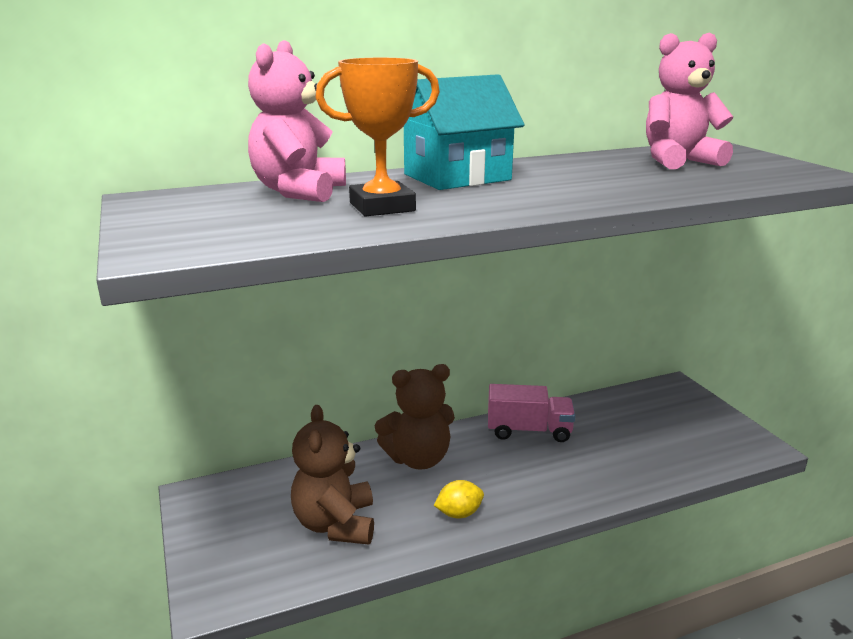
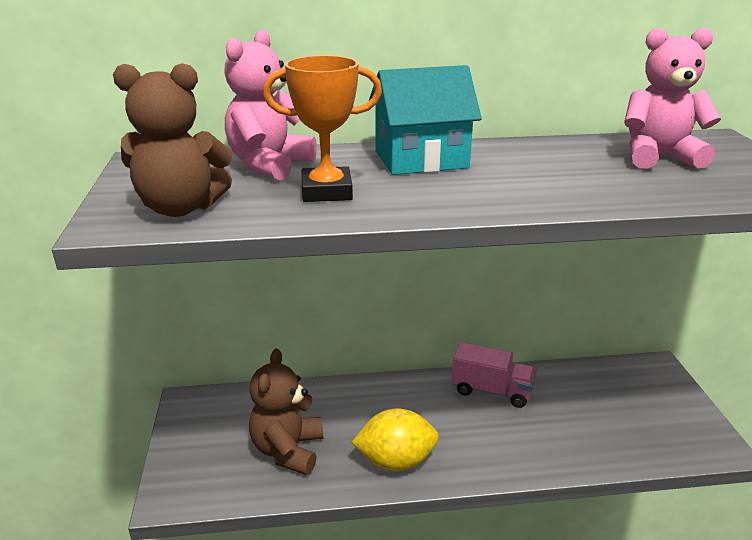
camera: 15 degrees right, 5 degrees up
brown teddy bear [375,364,455,470] -> brown teddy bear moved to [113,63,232,217]
yellow lemon [434,480,484,518] -> yellow lemon [351,409,439,471], size x1.79

